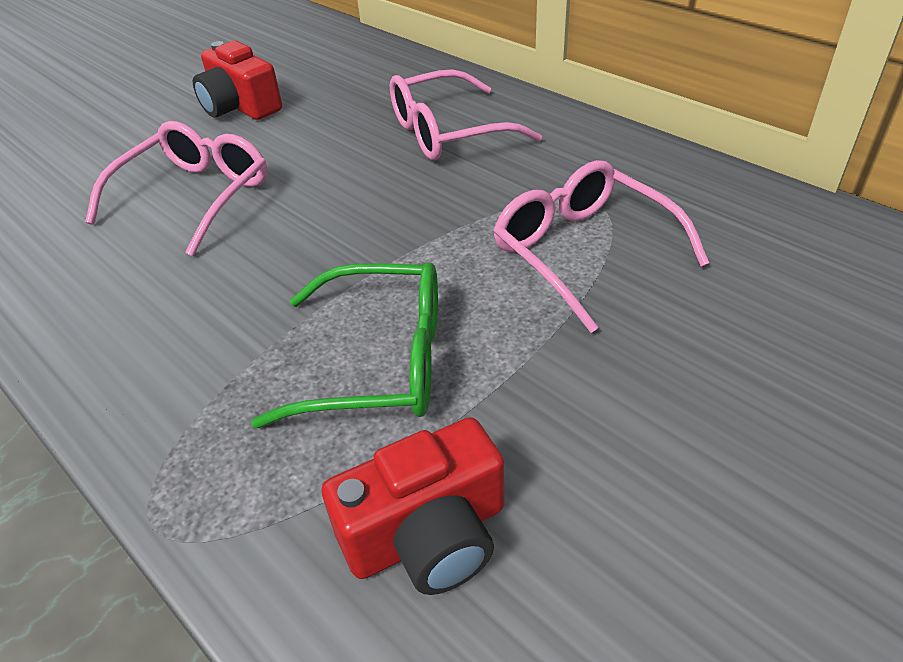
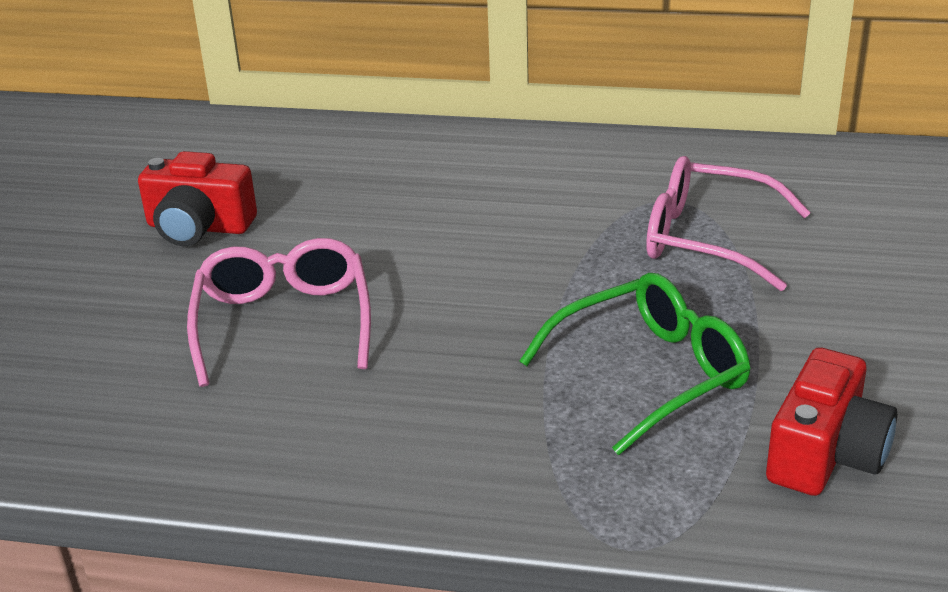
camera: 35 degrees left, 10 degrees down
pink glasses [390,69,542,160] -> none

